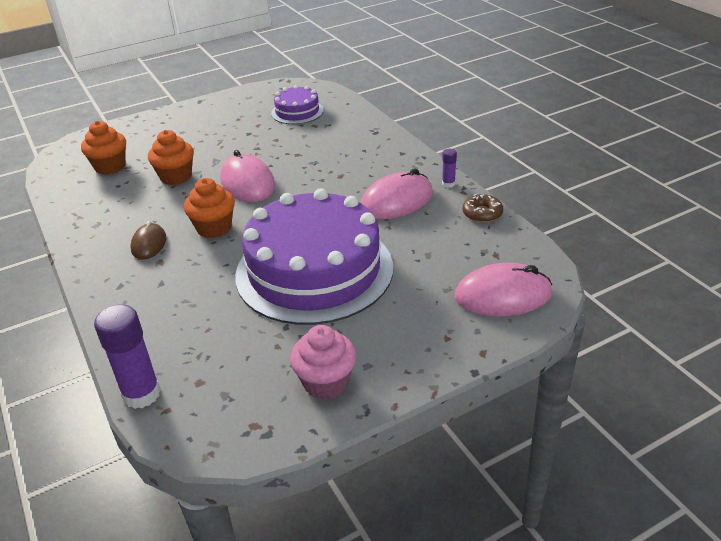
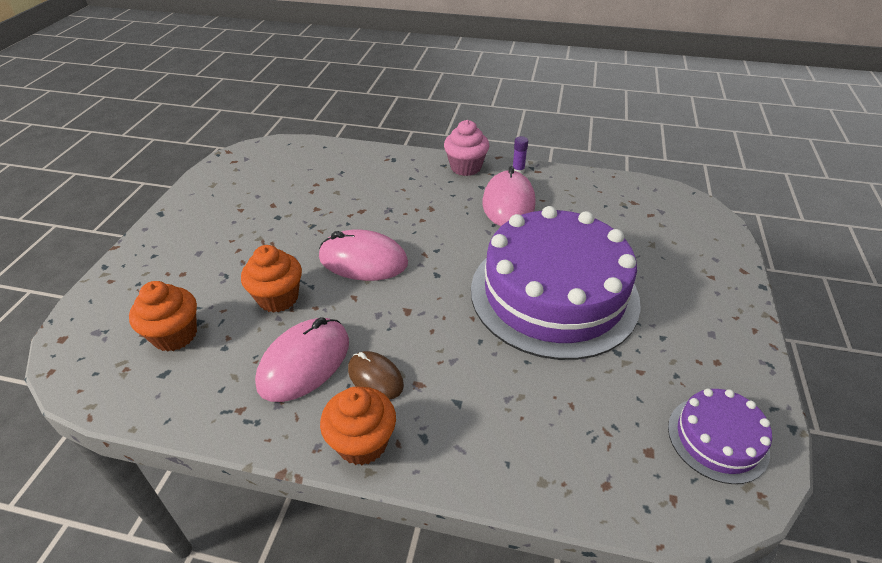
camera: 50 degrees left, 5 degrees up
purple glue stick [94,304,161,409] -> none
orange cupcake [184,178,235,238] -> orange cupcake moved to [320,386,396,465]
purple cake [271,85,324,124] -> purple cake moved to [668,388,772,484]
pink cupcake [290,325,356,400] -> pink cupcake moved to [444,120,489,176]
pink mouse [455,263,552,316] -> pink mouse moved to [255,317,349,402]
brown donut [463,194,503,223] -> none

